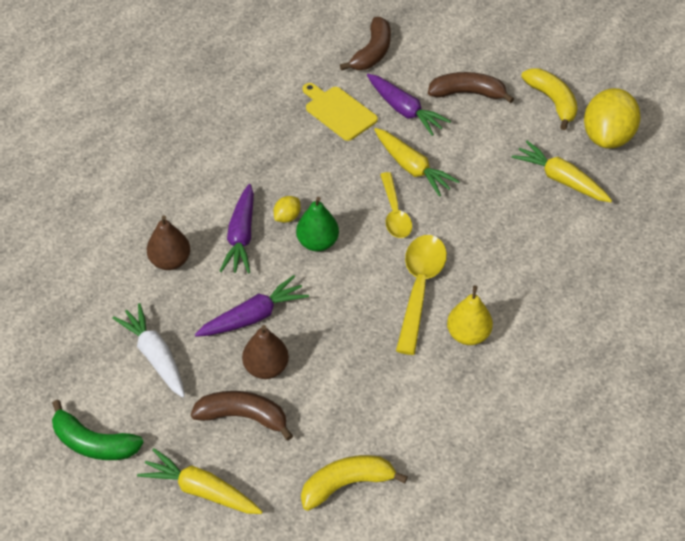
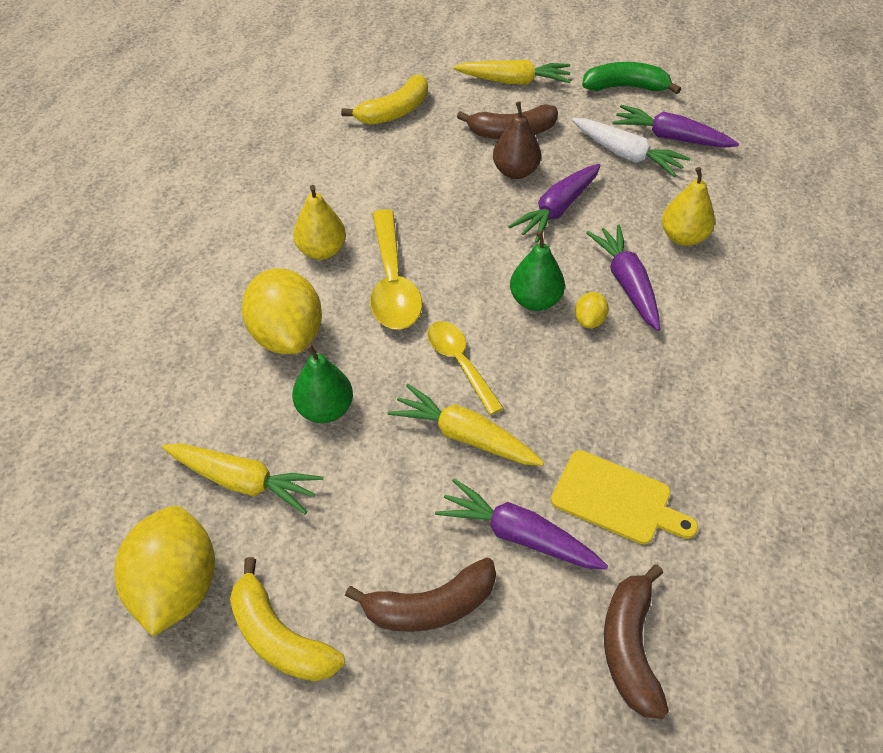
camera: 160 degrees right, 0 degrees up
brown pear [147,215,190,270] -> yellow pear [662,167,715,246]
none -> yellow lemon [242,268,322,354]
none -> green pear [292,343,353,423]
none -> purple carrot [613,105,739,148]

